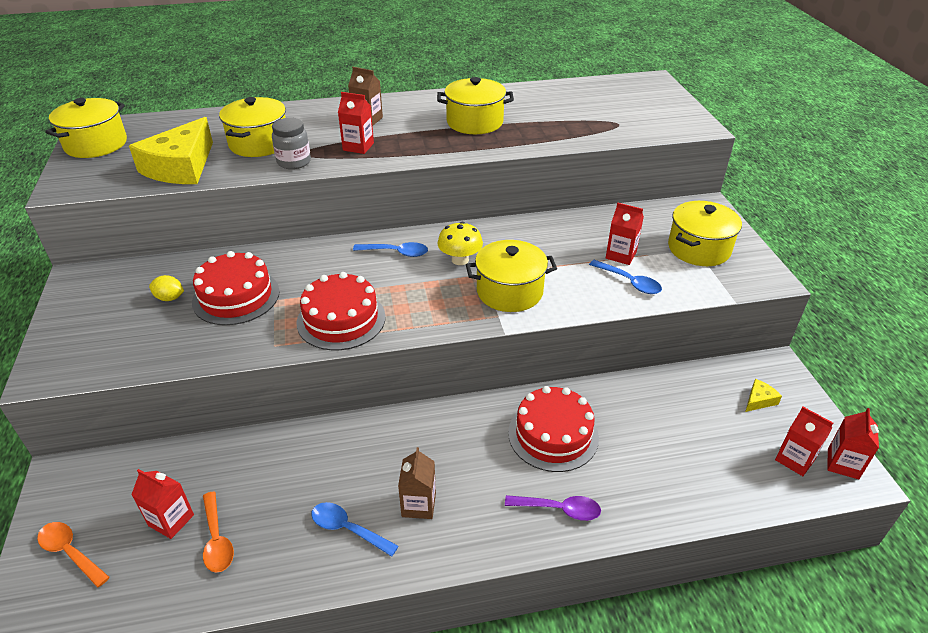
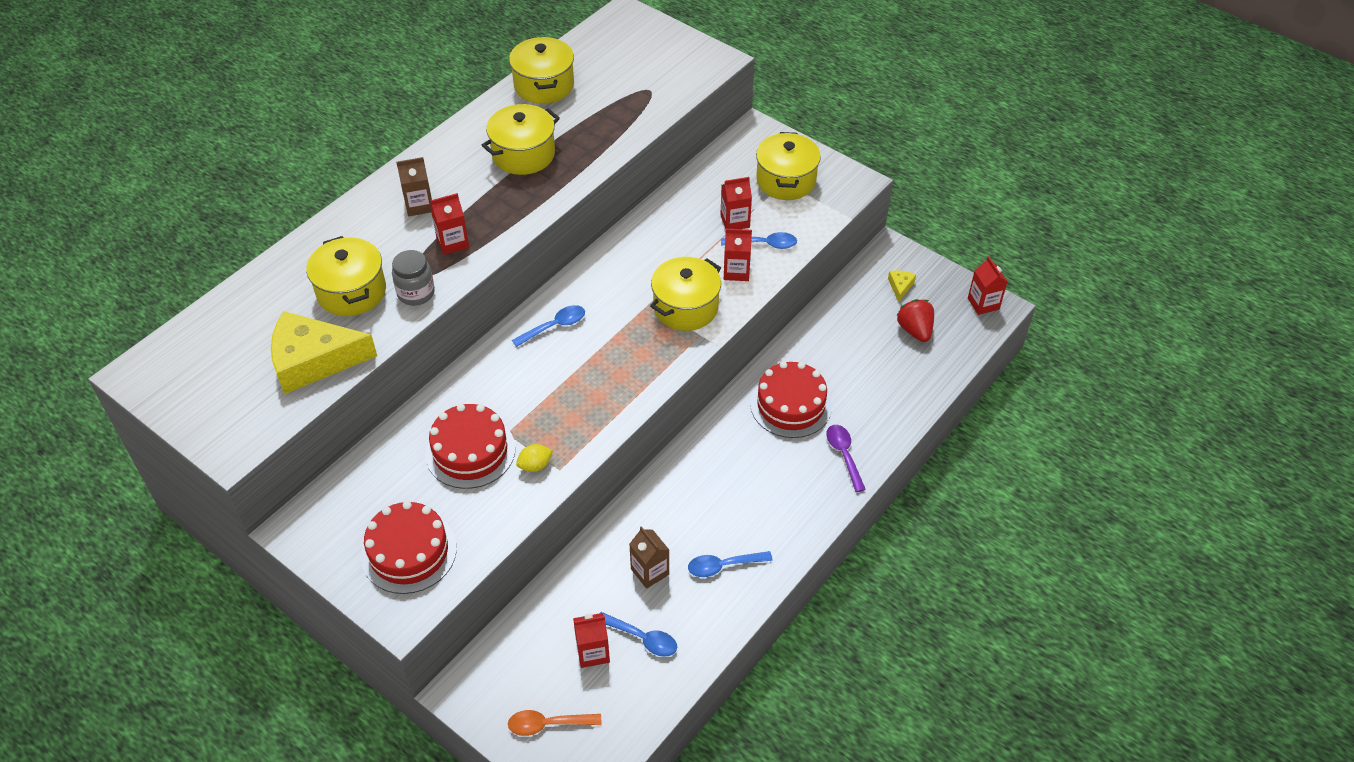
camera: 40 degrees left, 10 degrees up
yellow pot [45,98,127,158] -> yellow pot moved to [509,36,574,104]
yellow cheese [129,117,213,184] -> yellow cheese turned 105 degrees clockwise [271,311,377,394]
yellow lemon [149,275,184,301] -> yellow lemon moved to [516,444,553,472]
orange spoon [203,491,234,573] -> blue spoon [600,612,677,657]
red cake [296,272,386,350] -> red cake moved to [361,501,457,594]
brown carton [398,447,436,519] -> brown carton moved to [630,526,669,589]
yellow mushroom [438,222,483,265] -> none
purple spoon [505,495,601,521] -> purple spoon turned 75 degrees counterclockwise [826,425,866,492]
red carton [775,407,833,476] -> red carton moved to [724,229,752,281]
none -> red strawberry [896,299,934,342]

